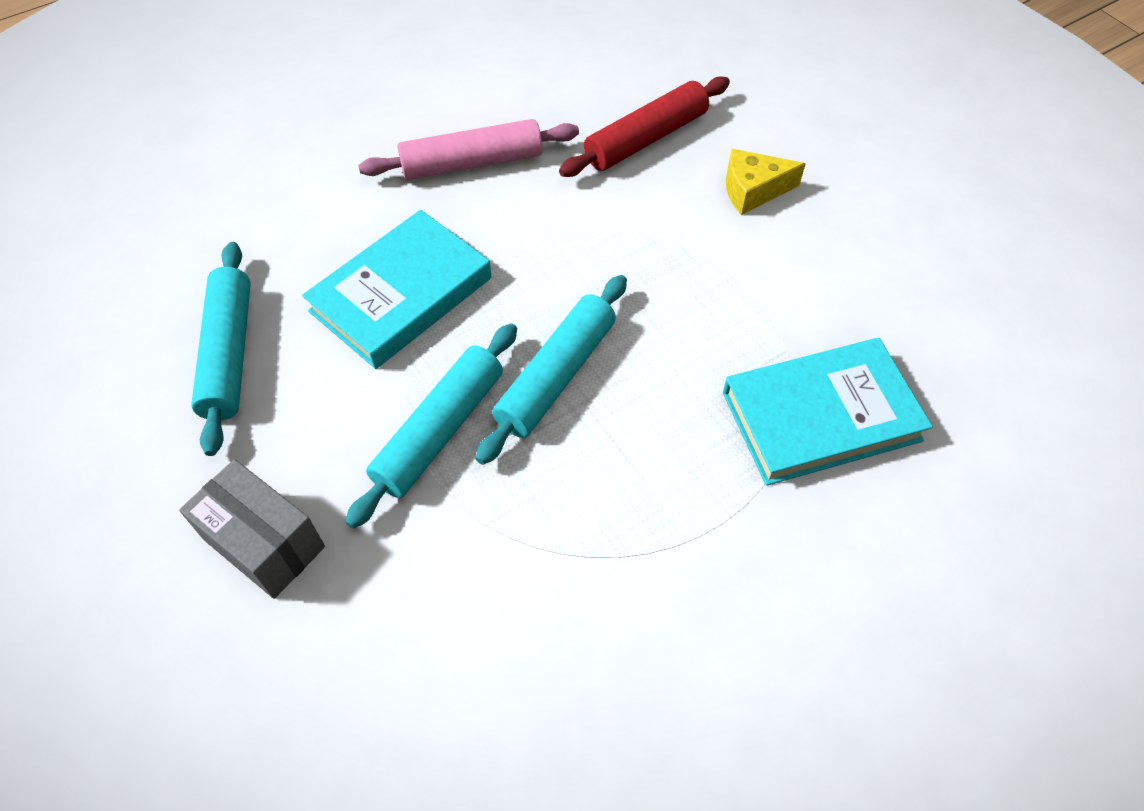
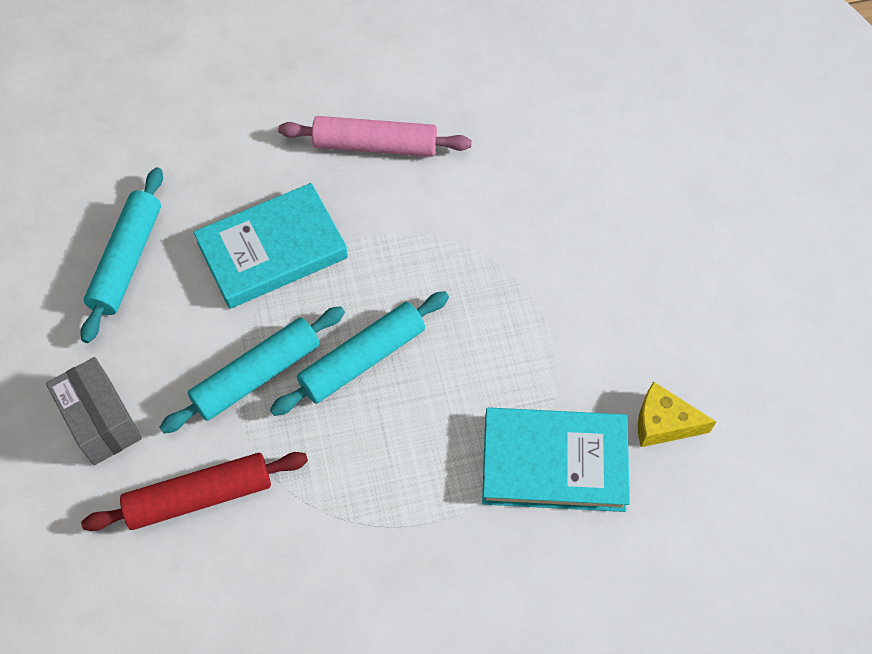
camera: 20 degrees right, 5 degrees up
red rolling pin [559,76,730,177] -> red rolling pin moved to [81,452,308,531]
yellow cheese [726,149,805,215] -> yellow cheese moved to [638,382,716,447]

